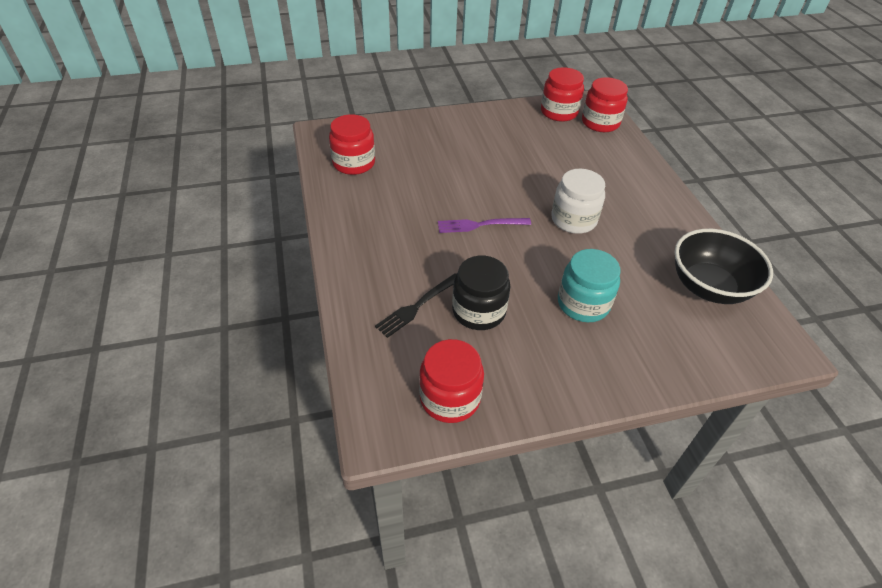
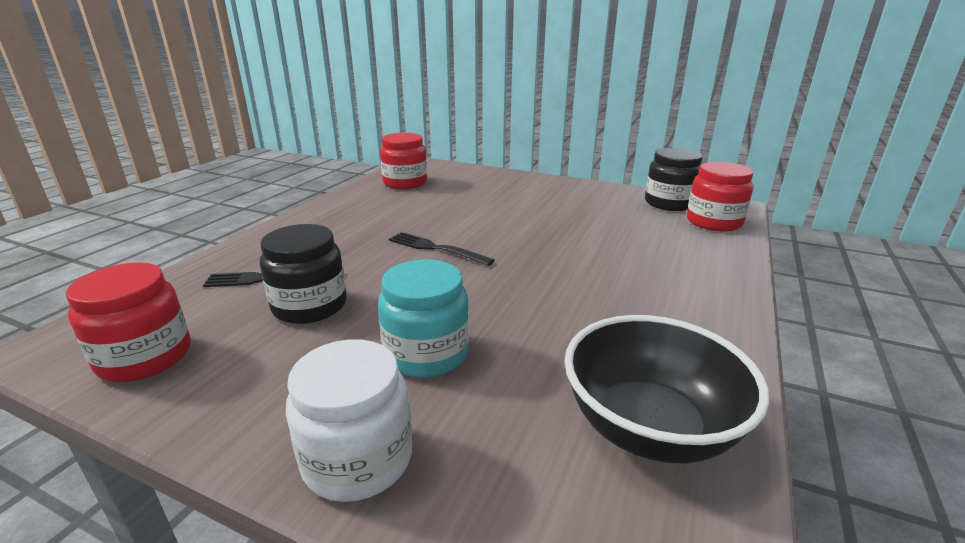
camera: 40 degrees right, 20 degrees down
purple fork [438,218,531,233] -> black fork [389,232,495,266]
red jar [541,67,584,122] -> black jar [645,148,703,211]
white jar [551,169,605,234] -> white jar moved to [286,339,412,502]

